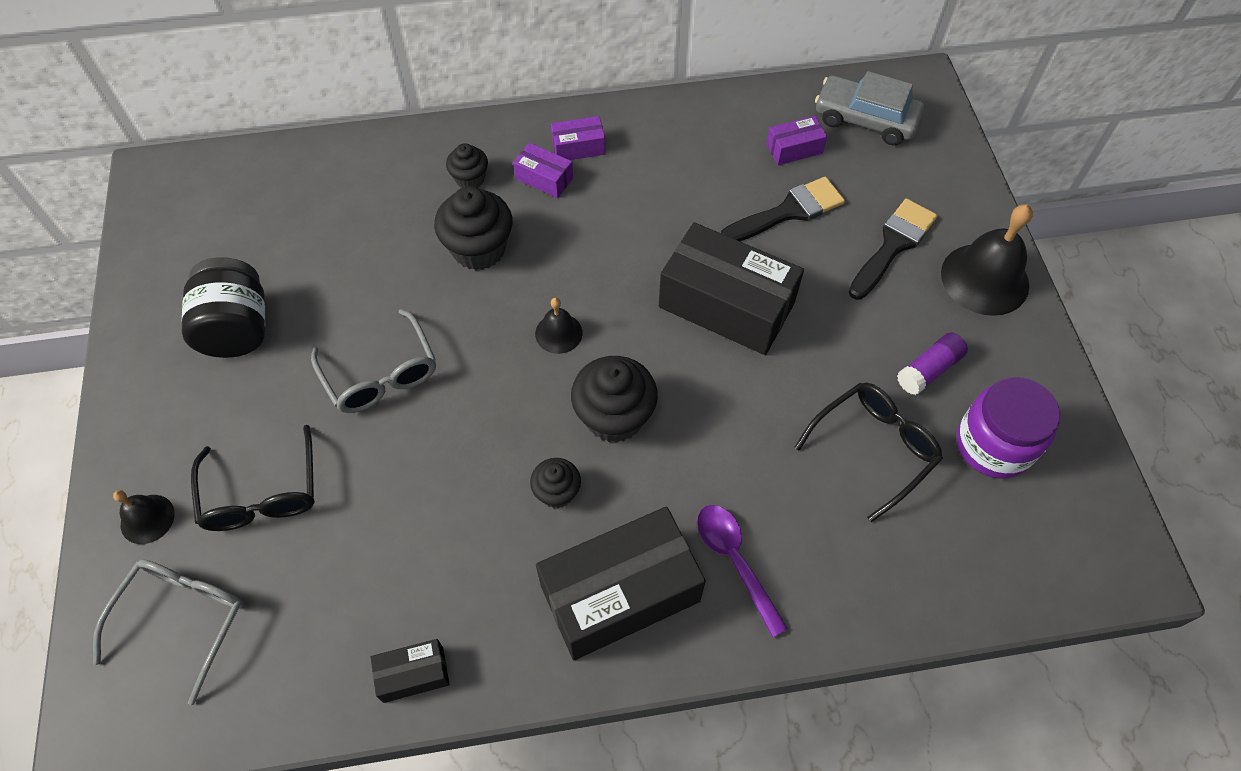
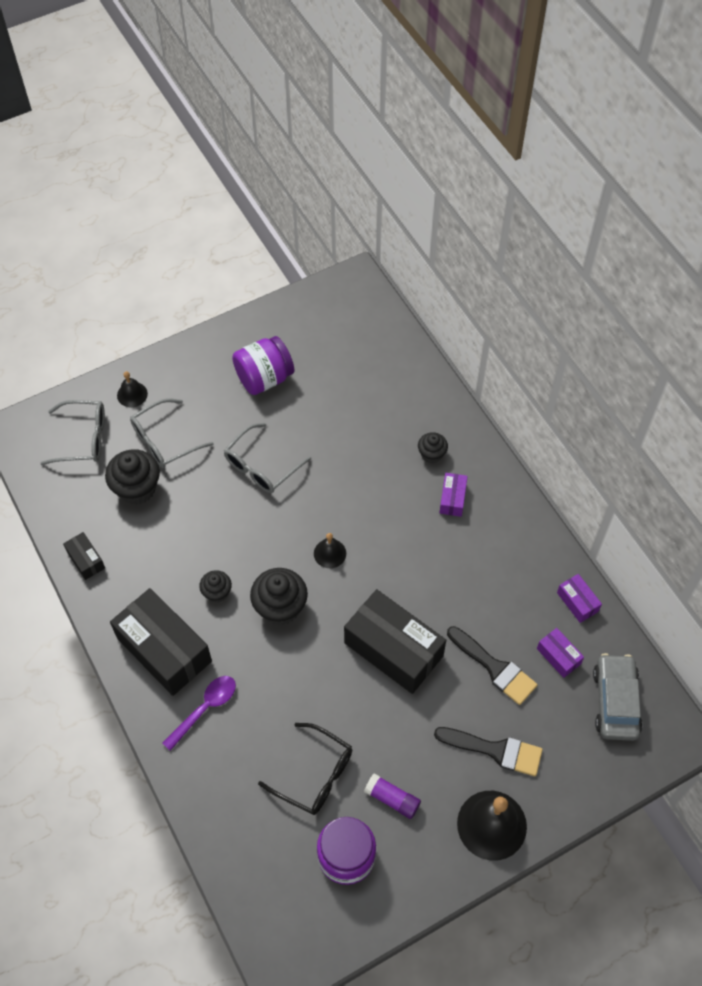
camera: 70 degrees right, 0 degrees up
black jar [182,257,265,358] -> purple jar [232,336,294,395]
black glasses [191,425,315,531] -> grey glasses [130,398,214,468]
black cupcake [434,186,513,270] -> black cupcake moved to [105,449,160,505]
purple box [551,116,605,160] -> purple box moved to [557,574,602,623]
black box [659,222,804,355] -> black box turned 60 degrees counterclockwise [344,589,446,694]

